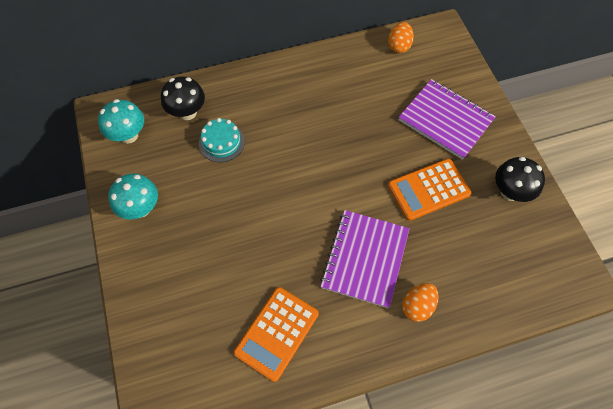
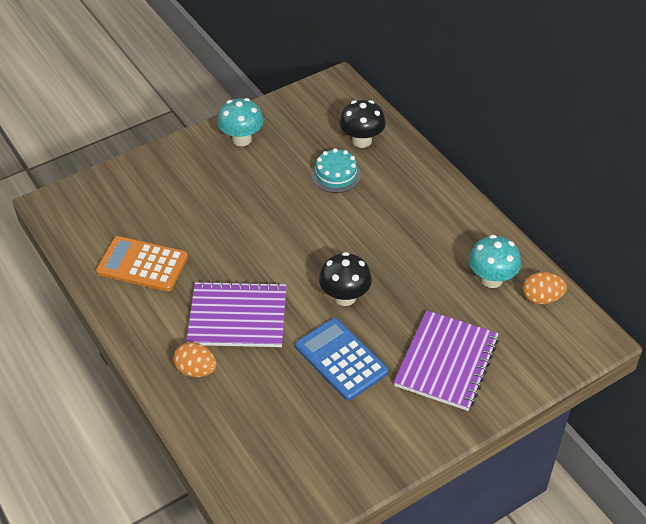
camera: 75 degrees right, 15 degrees down
turquoise mushroom [98,99,144,144] -> turquoise mushroom moved to [469,235,521,288]
orange calculator [388,159,471,221] -> blue calculator [295,318,388,401]
black mushroom [495,157,545,202] -> black mushroom moved to [319,252,372,306]

